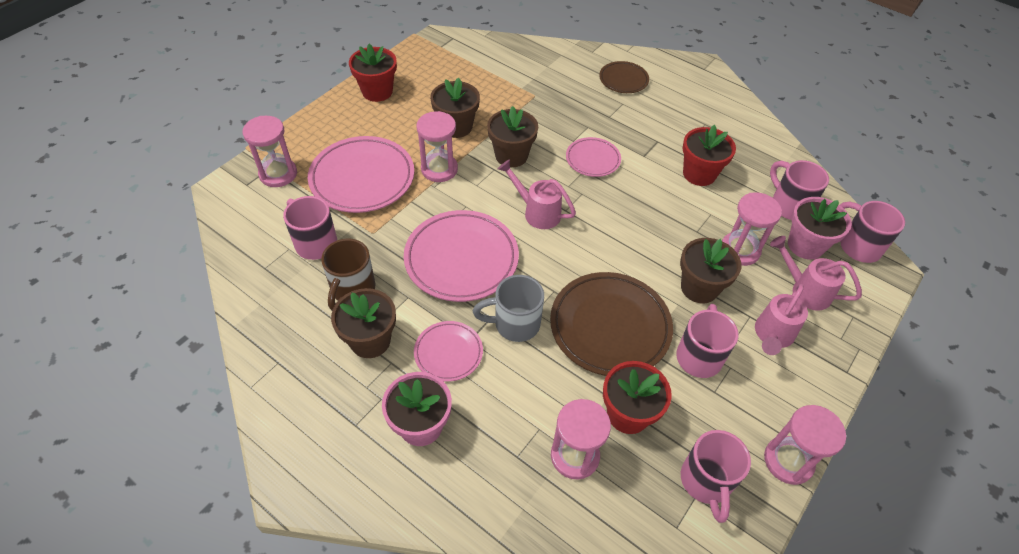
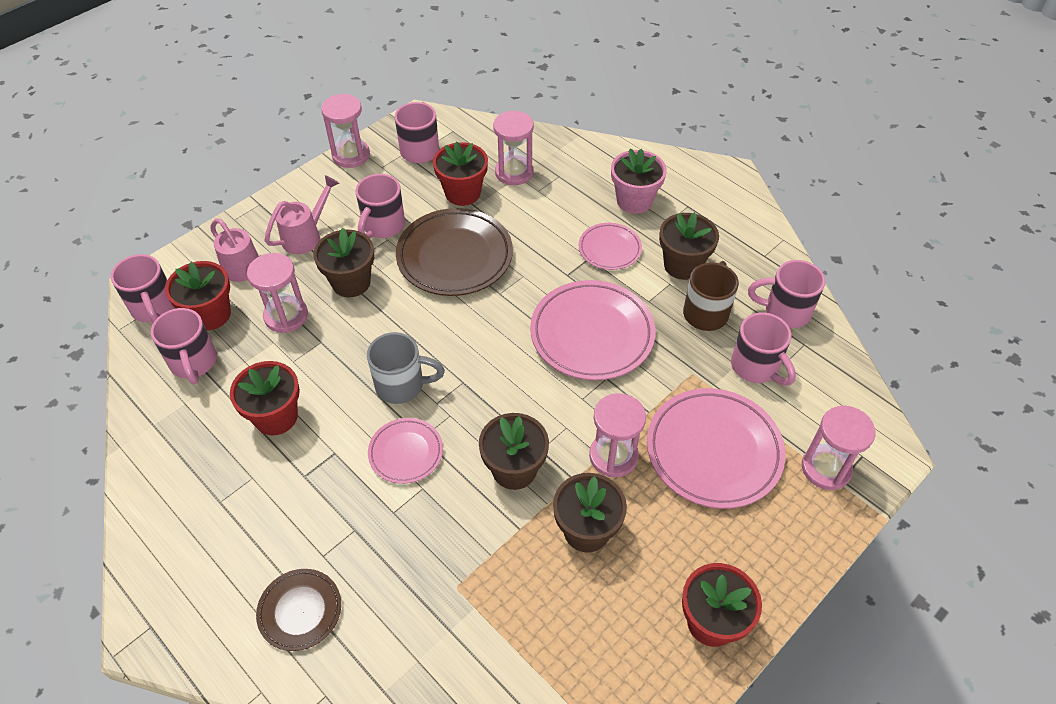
camera: 170 degrees left, 0 degrees up
grey mug [473,275,544,342] -> grey mug moved to [367,332,445,404]
pink watering can [498,159,576,229] -> none
pink flower pot [788,197,852,260] -> red flower pot [165,261,231,330]
none -> pink mug [748,260,825,328]

